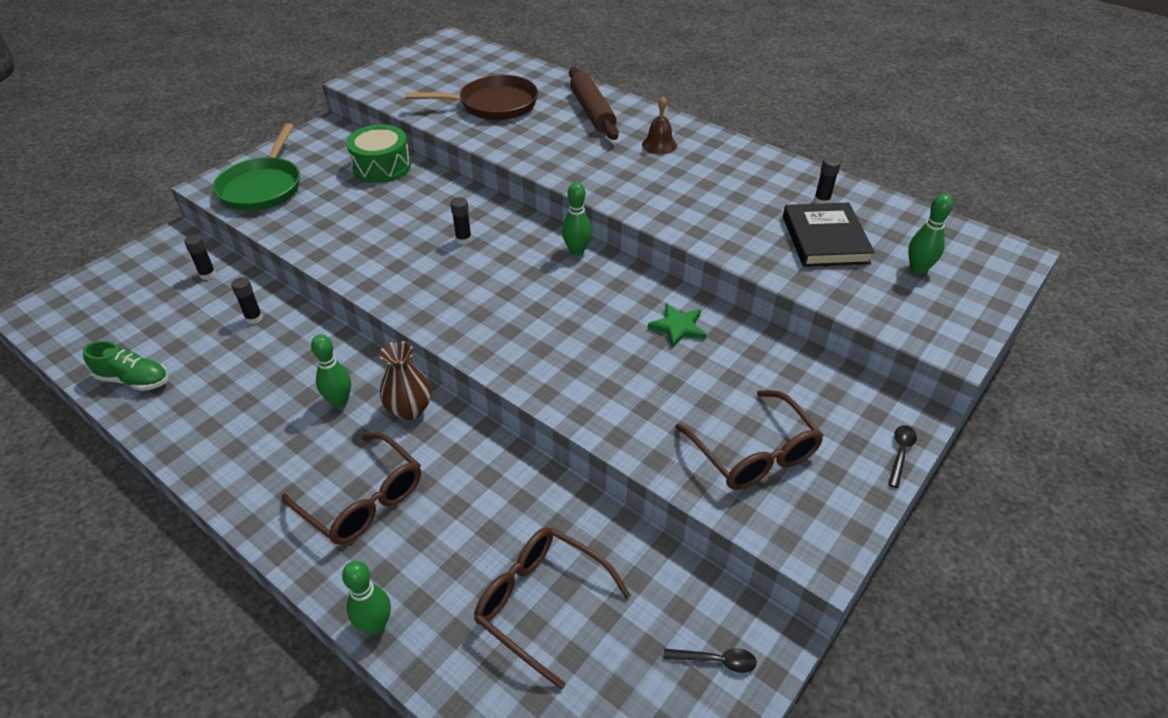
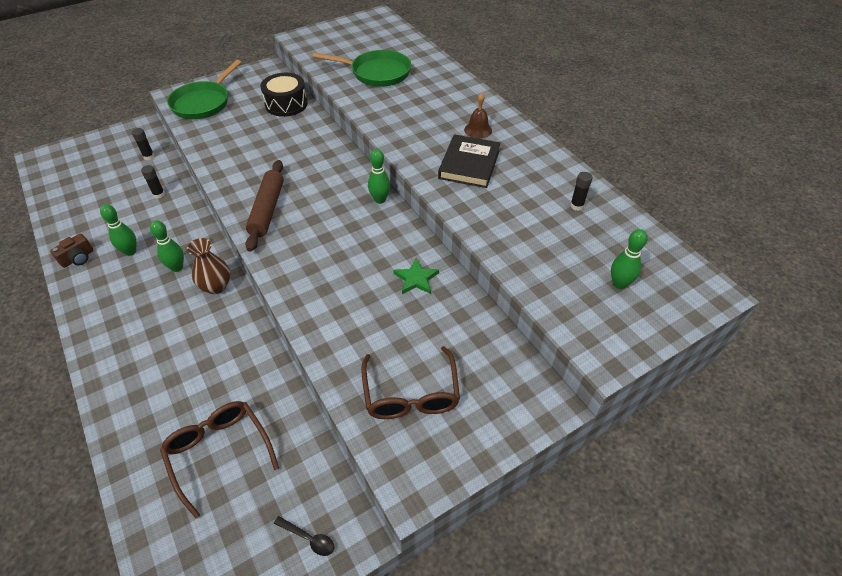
camera: 20 degrees right, 5 degrees up
green shoe [83,341,168,391] -> none
brown glasses [282,432,421,545] -> none
green bowling pin [342,561,391,635] -> green bowling pin moved to [100,205,136,256]
green drum [346,125,411,183] -> black drum [260,73,308,117]
brown pan [405,75,538,120] -> green pan [313,50,411,87]
black glue stick [450,197,472,245] -> none
brown rolling pin [569,67,619,140] -> brown rolling pin moved to [245,160,284,252]
black book [783,203,875,267] -> black book moved to [438,134,501,188]
black spoon [888,425,917,488] -> none
none -> brown camera [50,234,93,268]

